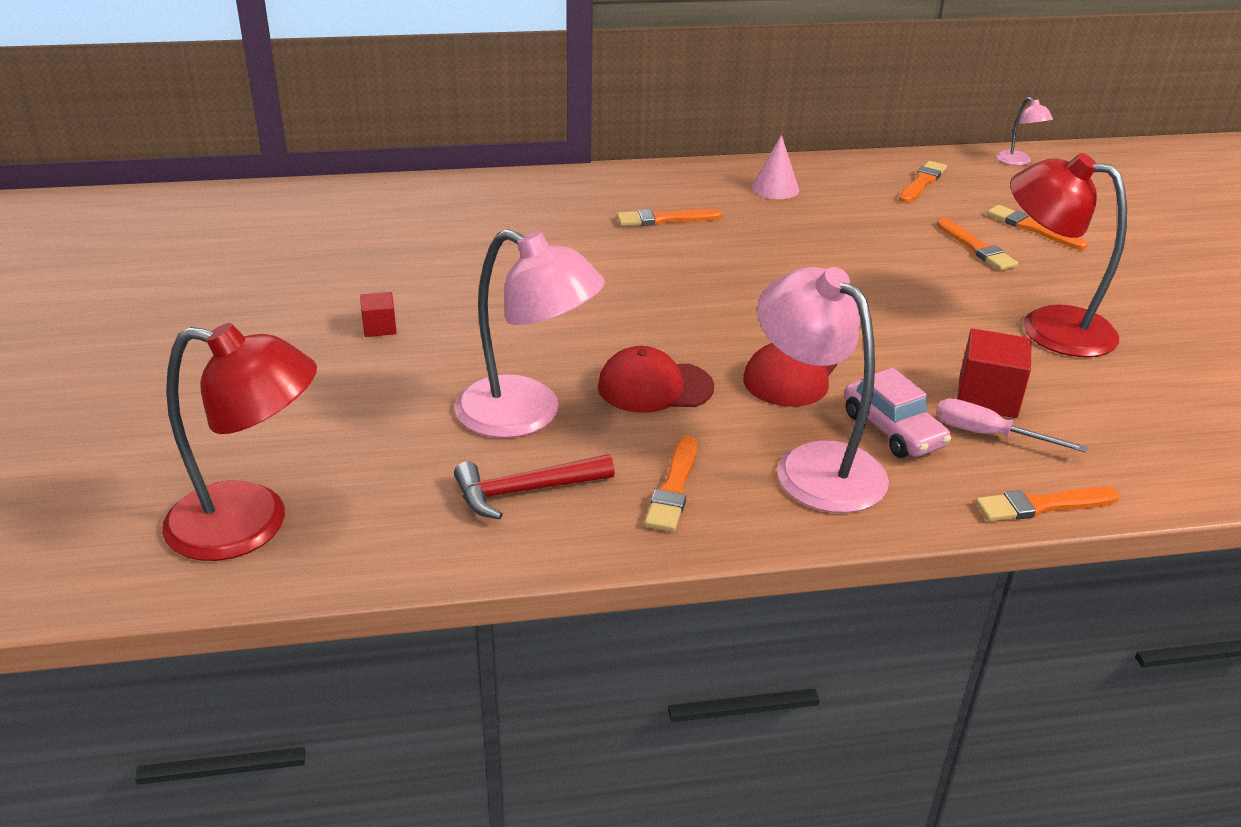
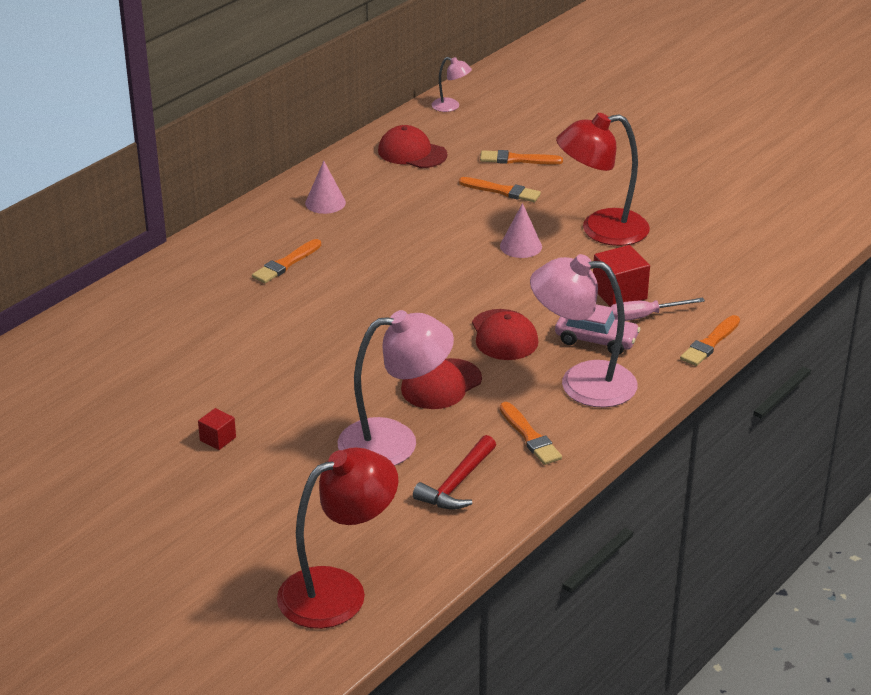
camera: 40 degrees left, 0 degrees up
orange brush [899,161,947,203] -> red cap [378,125,448,168]
none -> pink cone [500,203,542,258]

